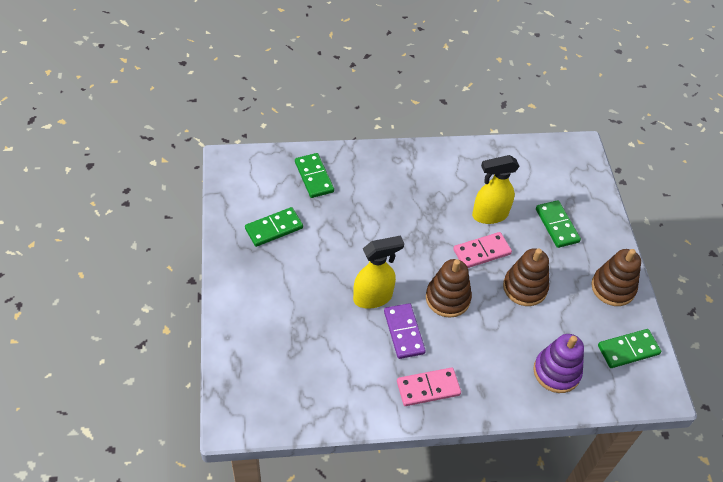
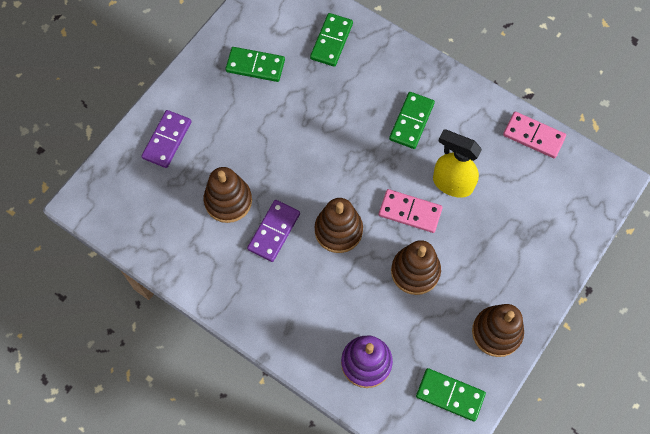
camera: 45 degrees right, 15 degrees up
yellow spray bottle [353,236,404,309] -> none
pink domino [397,367,461,406] -> pink domino moved to [503,112,566,158]
green domino [536,200,581,248] -> green domino moved to [389,92,435,149]
none -> purple domino [141,110,191,168]
none -> brown stacking toy [204,167,252,223]

